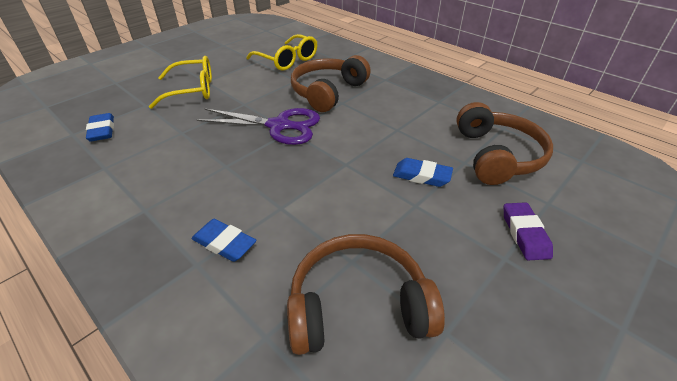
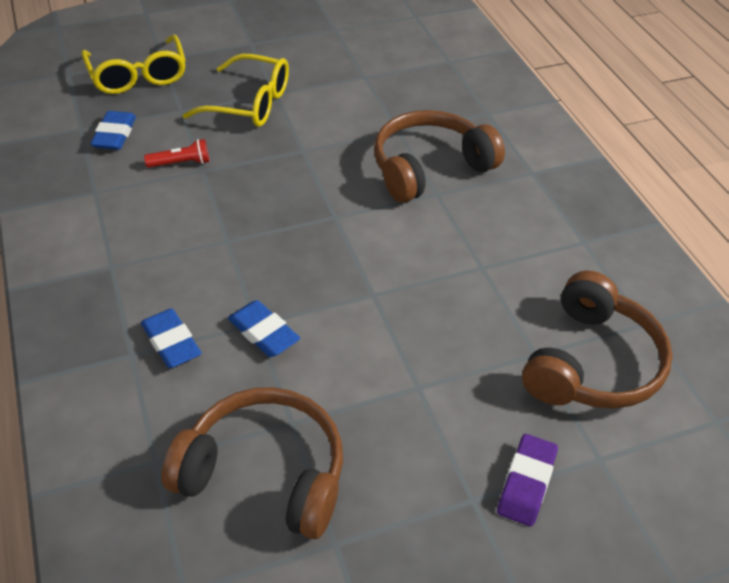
camera: 25 degrees right, 5 degrees up
purple scissors [197,108,320,145] -> none
yellow glasses [246,34,317,71] -> yellow glasses moved to [81,35,186,94]
blue eraser [393,158,453,187] -> blue eraser moved to [228,300,300,357]
none -> red flashlight [144,139,209,168]

